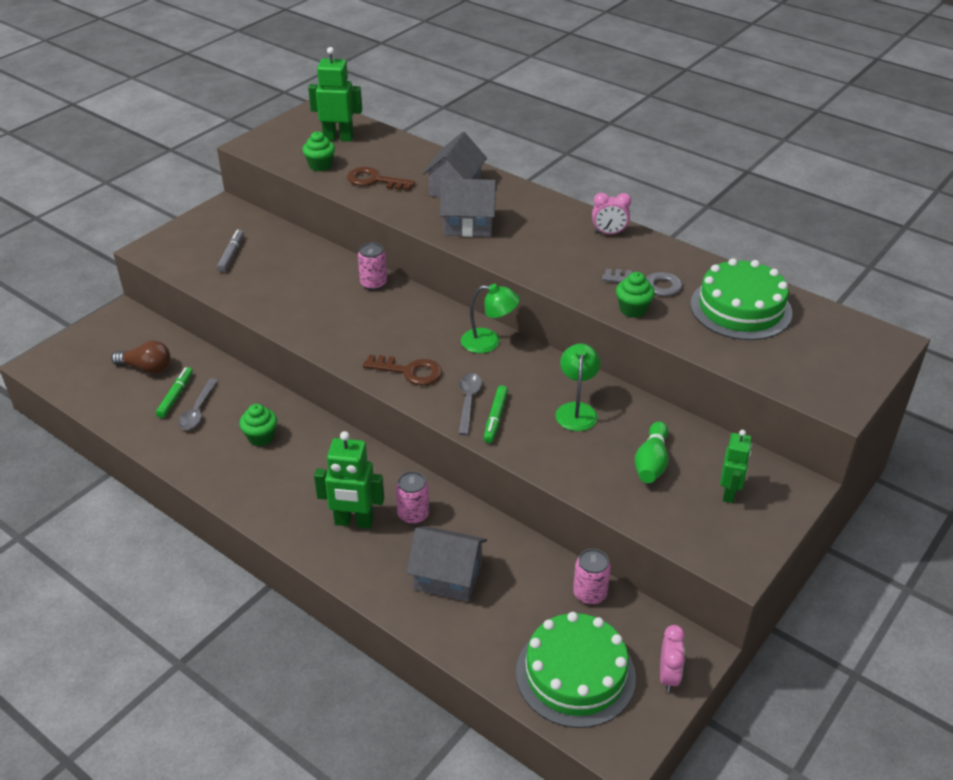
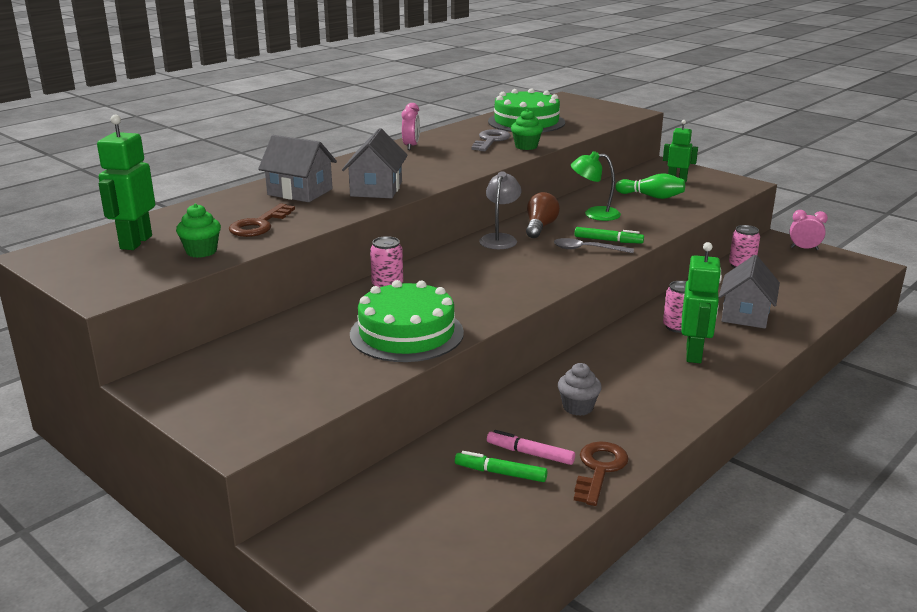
camera: 85 degrees left, 15 degrees down
brown light bulb [111,340,171,374] -> brown light bulb moved to [526,192,560,238]
grey spoon [178,378,218,430] -> pink marker [487,430,575,465]
grey marker [217,230,244,272] -> none
green cupcake [239,404,277,446] -> grey cupcake [558,363,602,416]
brown key [363,355,442,385] -> brown key moved to [574,441,629,506]
green lamp [461,284,520,353] -> grey lamp [479,171,522,249]
green cake [516,612,636,728] -> green cake moved to [350,280,464,362]

